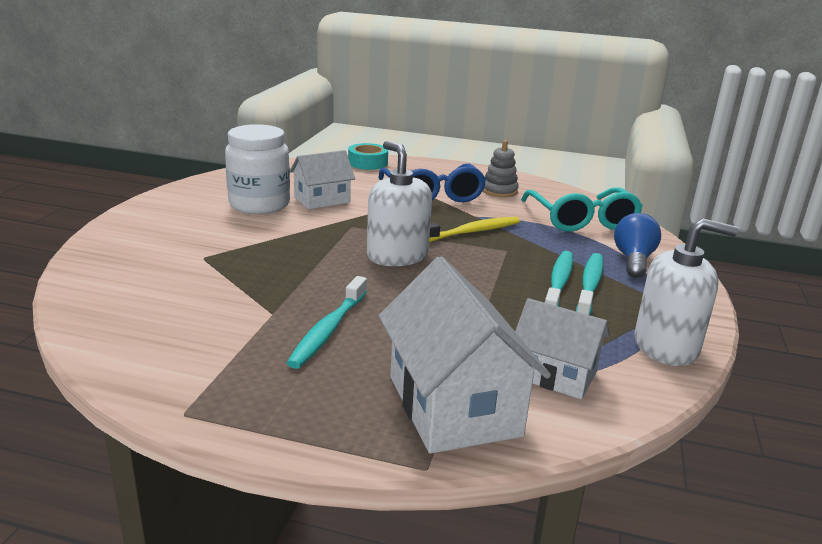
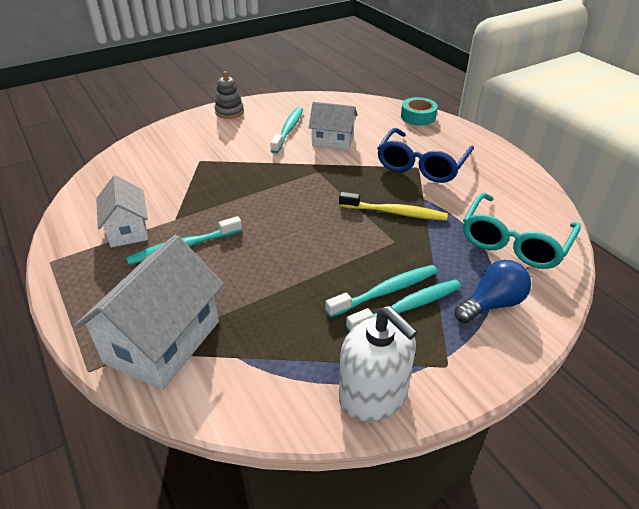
camera: 45 degrees right, 15 degrees up
white jar [225,124,290,214] -> turquoise toothbrush [270,107,303,154]
white soap dispenser [367,141,432,266] -> none
grey stacking toy [483,140,519,198] -> grey stacking toy moved to [215,71,244,119]
white house [515,298,610,399] -> white house moved to [96,175,148,248]

